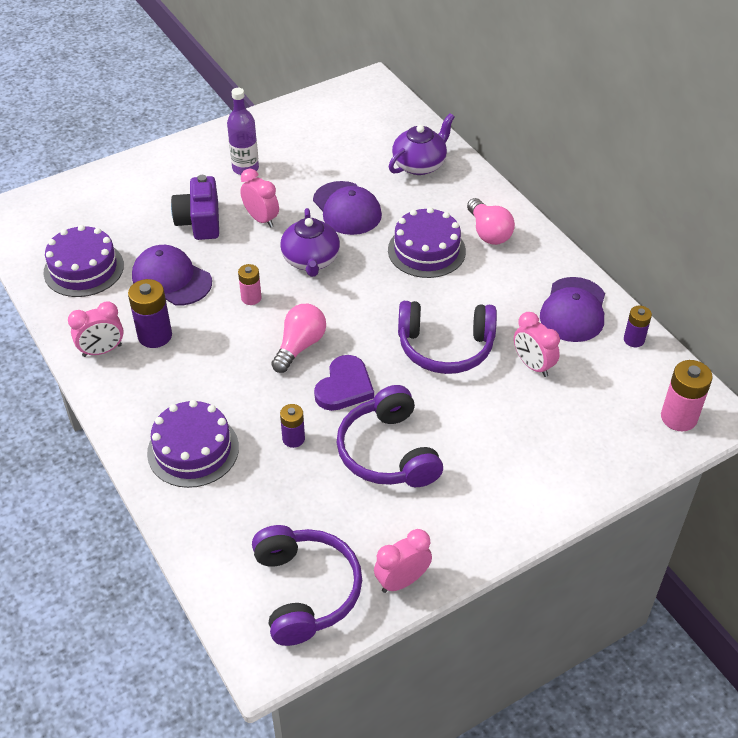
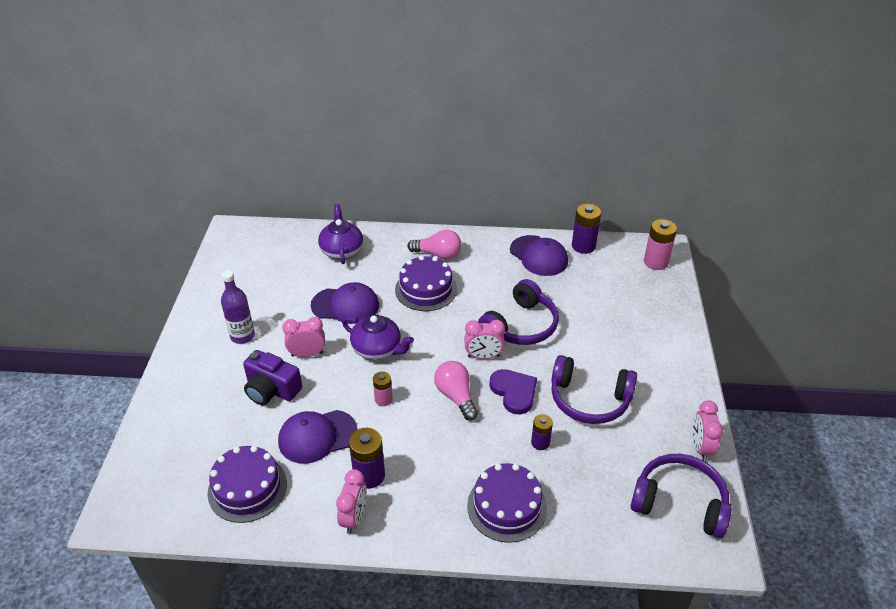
camera: 55 degrees left, 5 degrees down
pink clock [514,312,560,377] -> pink clock moved to [464,320,505,359]
purple battery [624,306,652,347] -> purple battery [572,204,601,254], size x1.63

